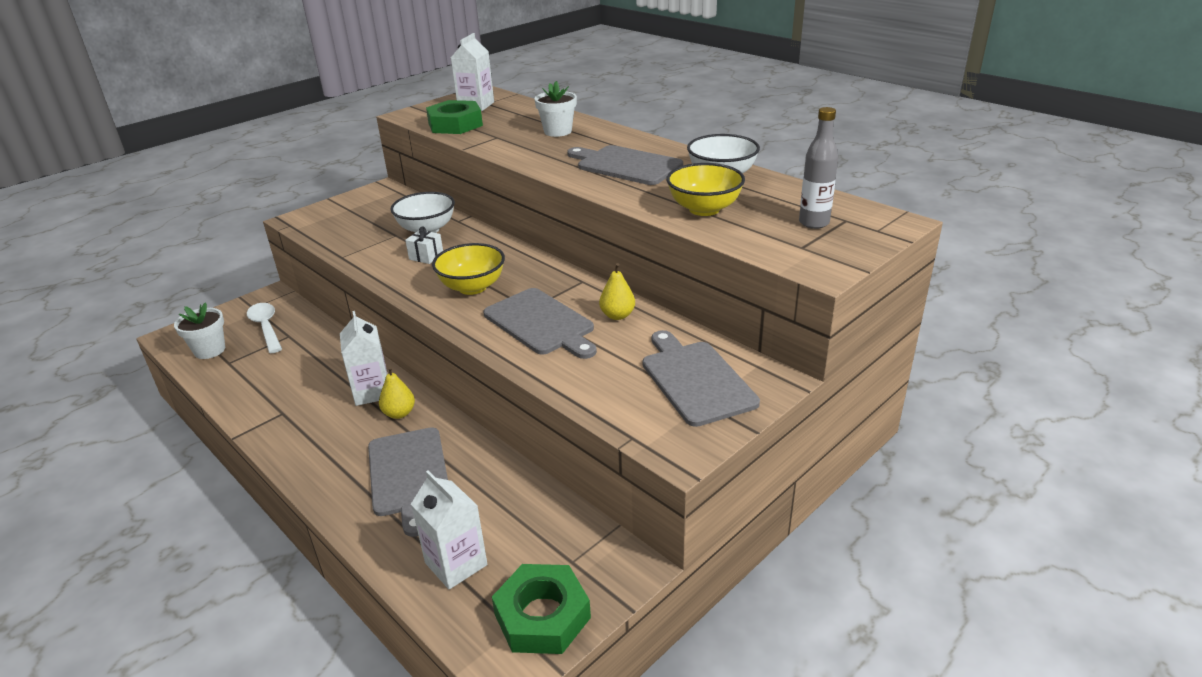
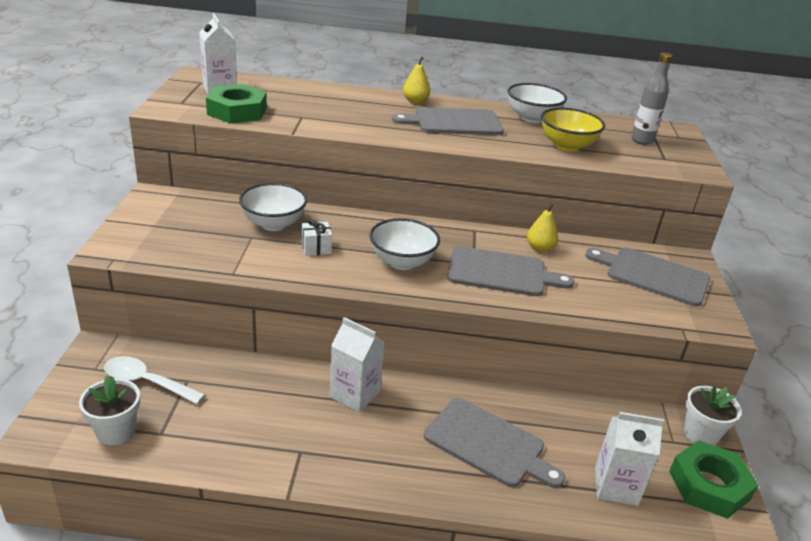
camera: 45 degrees left, 0 degrees up
yellow pear [379,367,415,419] -> yellow pear moved to [403,57,430,104]
yellow bowl [432,243,505,295] -> white bowl [370,218,440,270]
white flower pot [534,81,577,137] -> white flower pot moved to [684,385,742,445]

